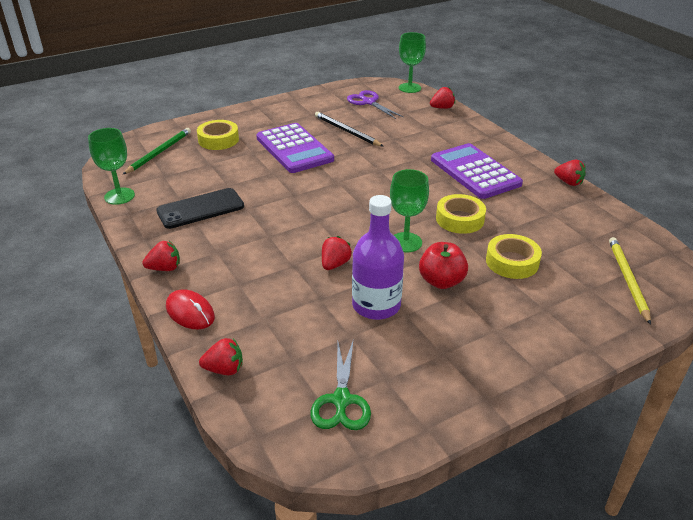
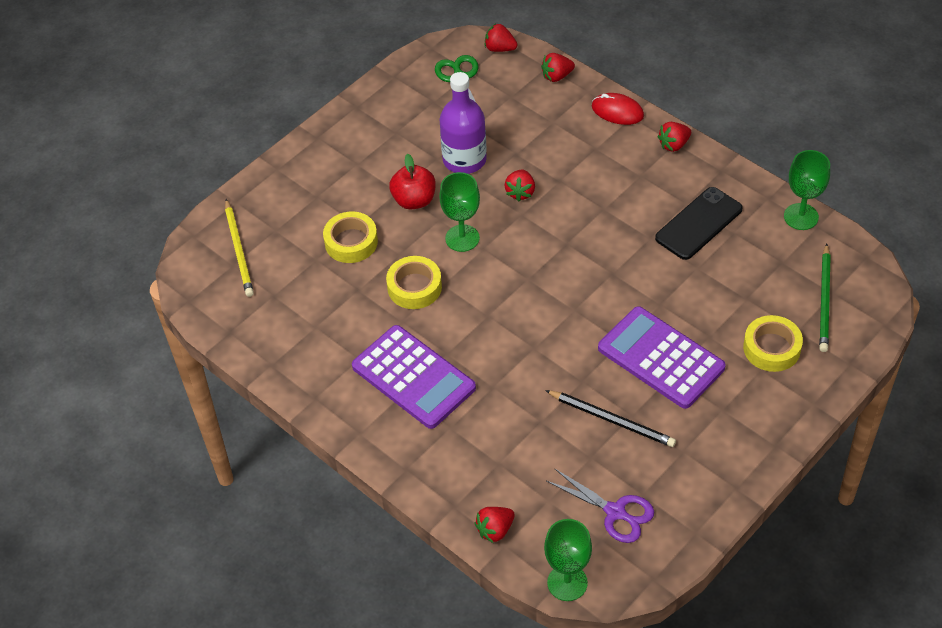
camera: 165 degrees right, 15 degrees up
red strawberry [554,160,586,186] -> red strawberry moved to [485,23,518,52]

